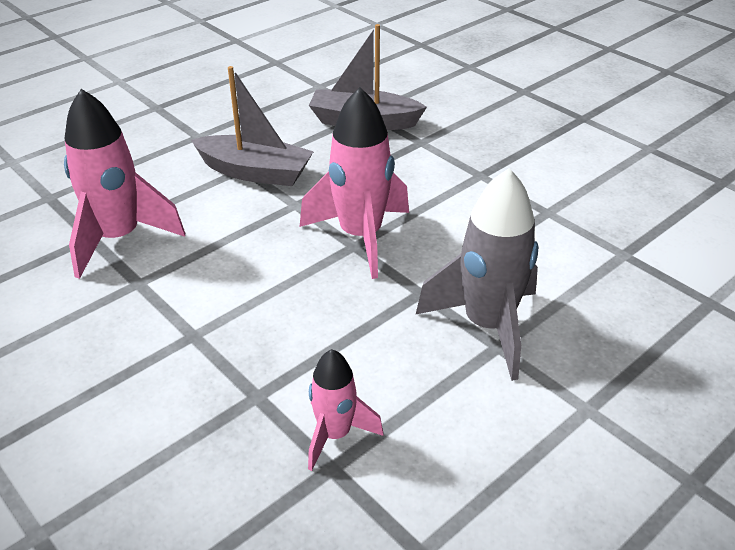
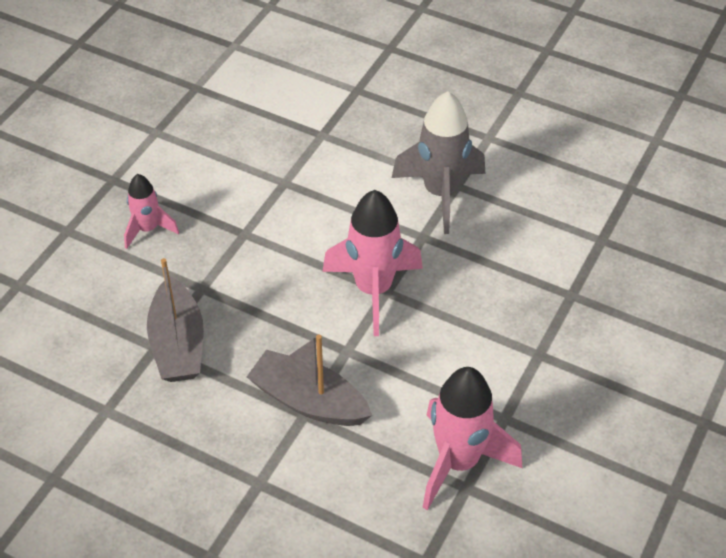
camera: 110 degrees left, 10 degrees up
grey boat [191,66,314,186] -> grey boat turned 60 degrees counterclockwise [247,334,372,426]
pink rocket [308,349,383,471] -> pink rocket moved to [124,174,179,249]

